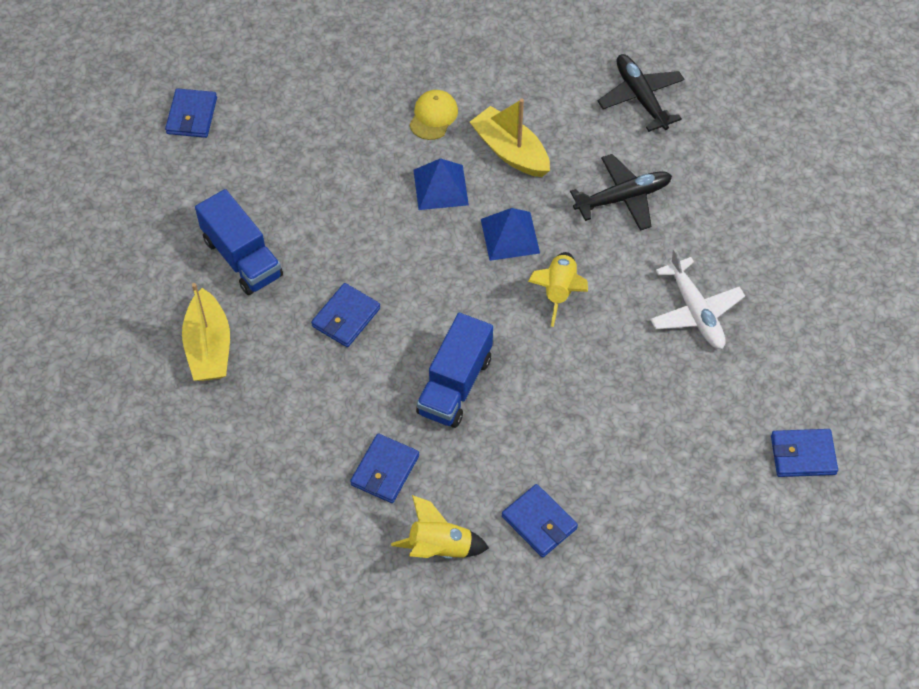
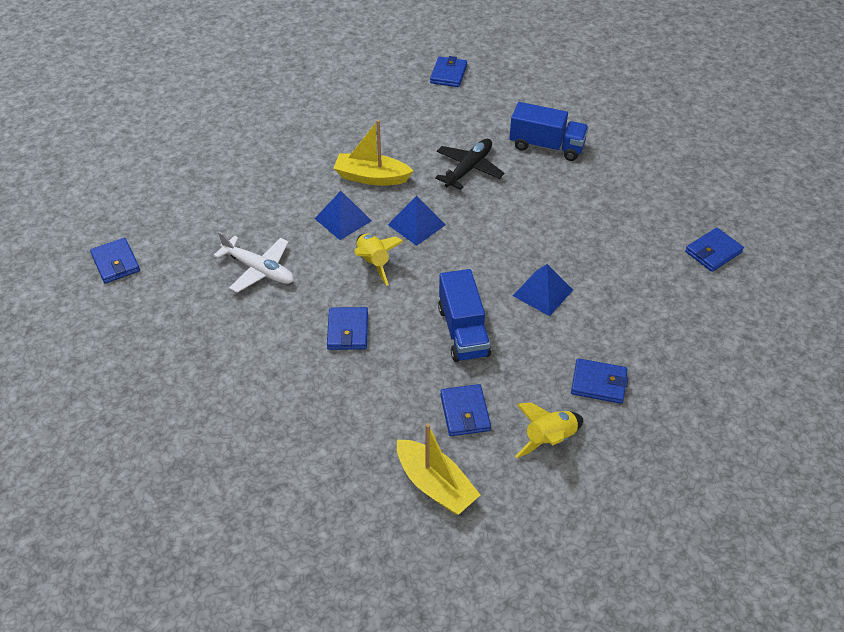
camera: 35 degrees left, 10 degrees down
yellow boat [182,283,230,381] -> yellow boat moved to [397,423,480,515]
blue truck [195,189,283,295] -> blue truck moved to [509,102,589,161]
yellow cap [409,90,458,140] -> none
yellow rocket [528,252,588,327] -> yellow rocket moved to [354,234,404,286]
black plane [598,54,684,132] -> none
white plane [650,248,745,349] -> white plane moved to [213,231,294,293]
none -> blue wallet [430,56,467,87]
none -> blue pyramid [513,264,573,316]

